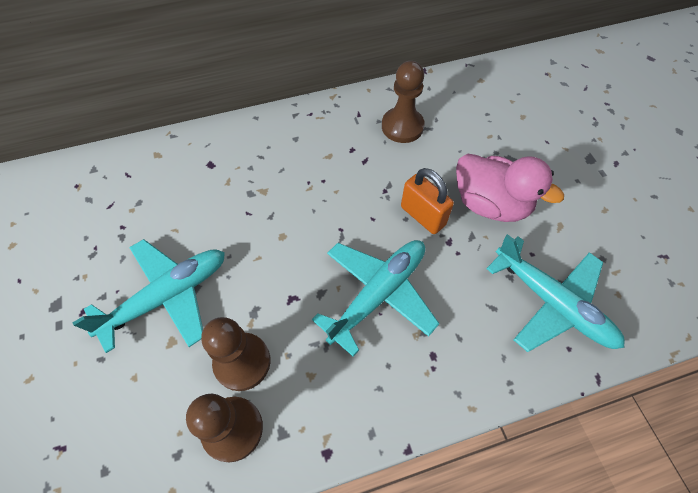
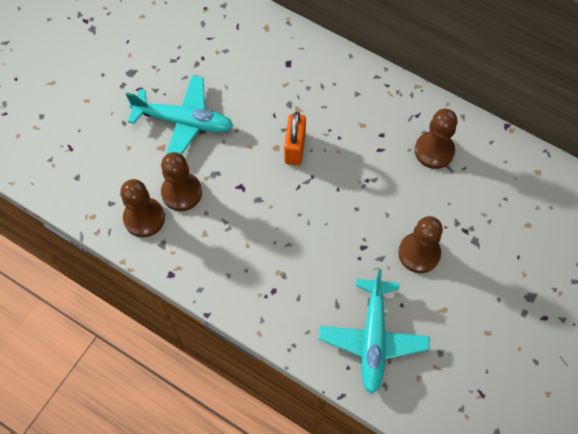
camera: 50 degrees right, 5 degrees up
turquoise plane [312,240,439,357] -> none
orange padlock [401,168,454,234] -> orange padlock moved to [284,112,306,165]
pink duck [456,154,564,222] -> brown pawn [398,216,443,273]

